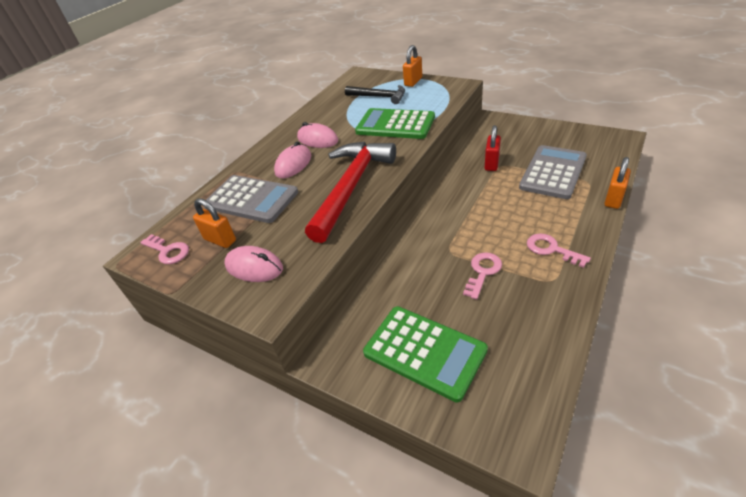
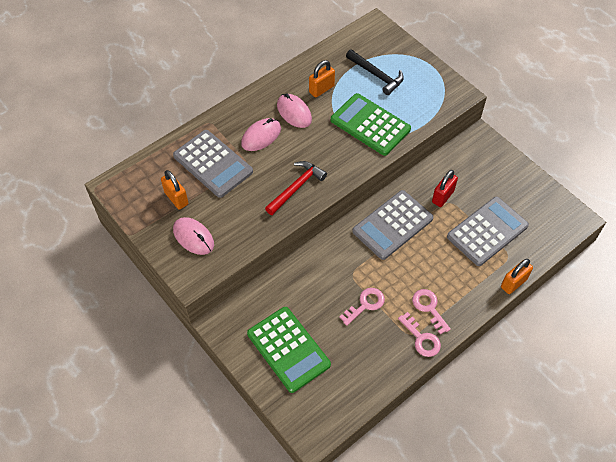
camera: 15 degrees right, 15 degrees up
pink key [140,234,189,264] -> pink key moved to [398,312,441,357]
red hammer [305,142,396,243] -> red hammer [265,161,327,215], size x0.56
orange padlock [403,45,422,87] -> orange padlock moved to [309,60,335,98]
none -> grey calculator [352,190,433,260]

